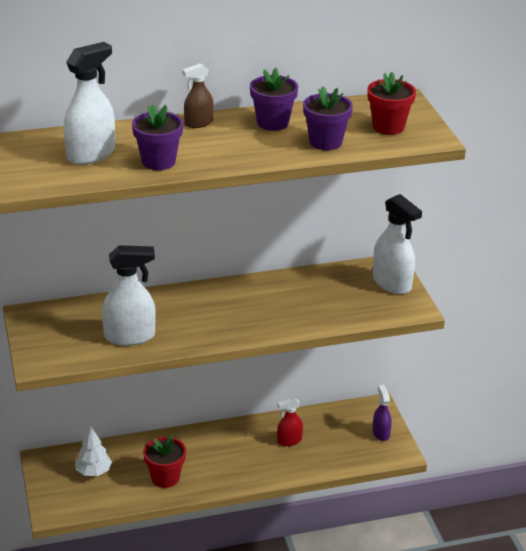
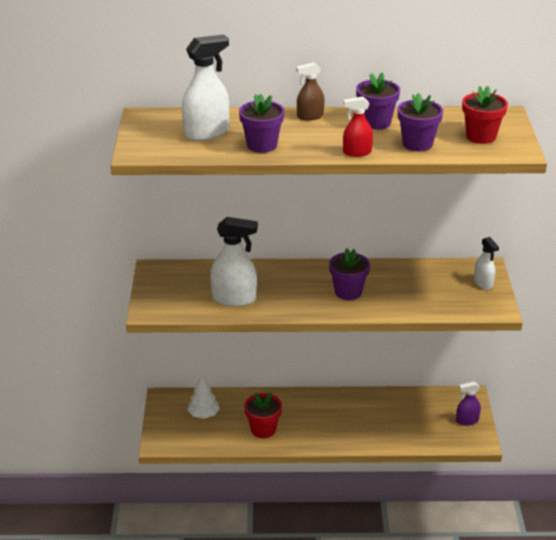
camera: 15 degrees right, 0 degrees up
red spray bottle [277,397,303,446] -> red spray bottle moved to [343,97,373,157]
white spray bottle [373,194,422,294] -> white spray bottle [474,237,499,290], size x0.58
purple spray bottle [373,385,392,441] -> purple spray bottle turned 105 degrees counterclockwise [456,382,481,426]
none -> purple flower pot [329,248,370,300]

